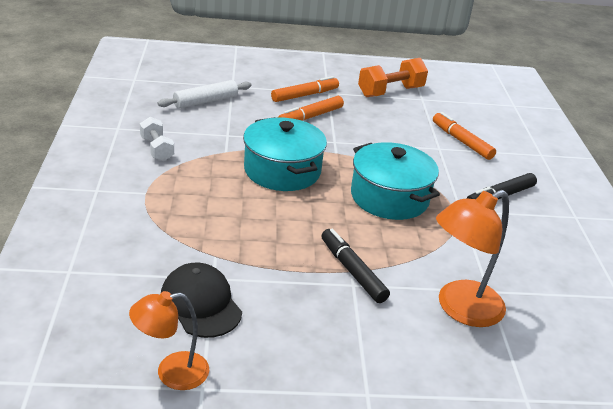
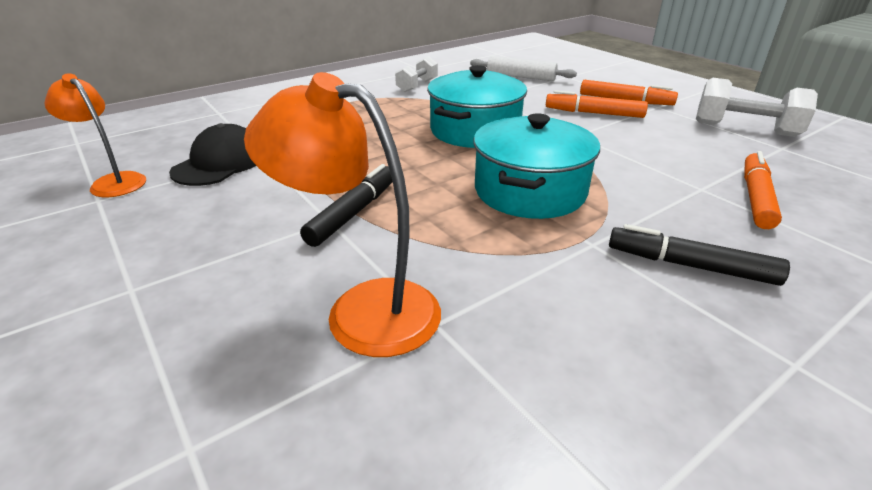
camera: 60 degrees right, 0 degrees up
orange dumbbell [358,58,428,97] -> white dumbbell [696,78,818,137]

